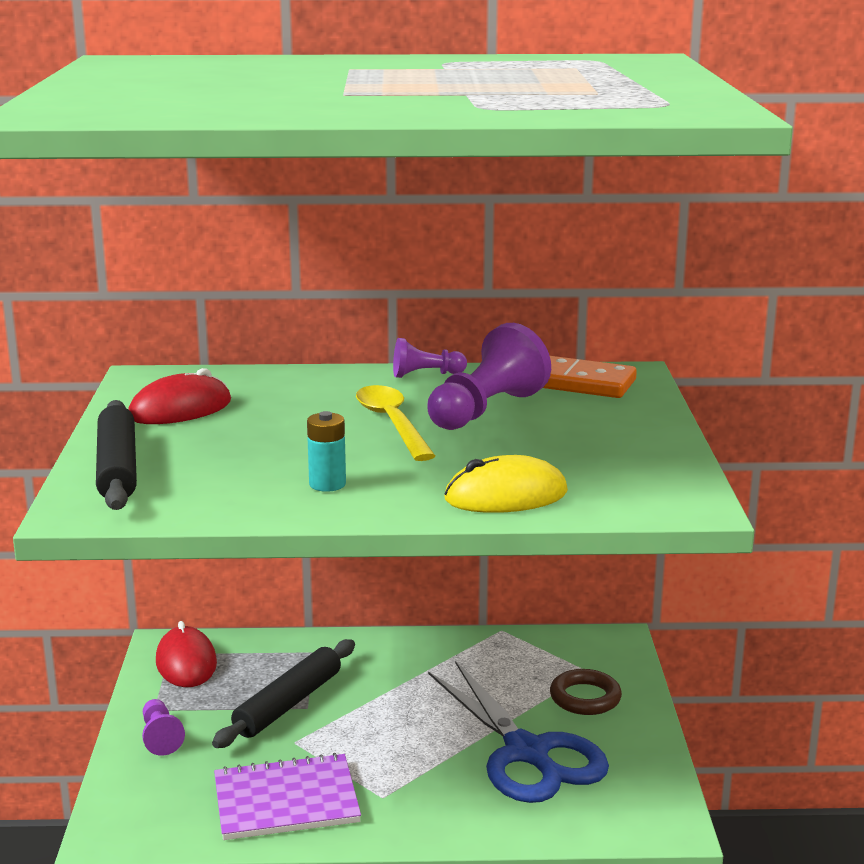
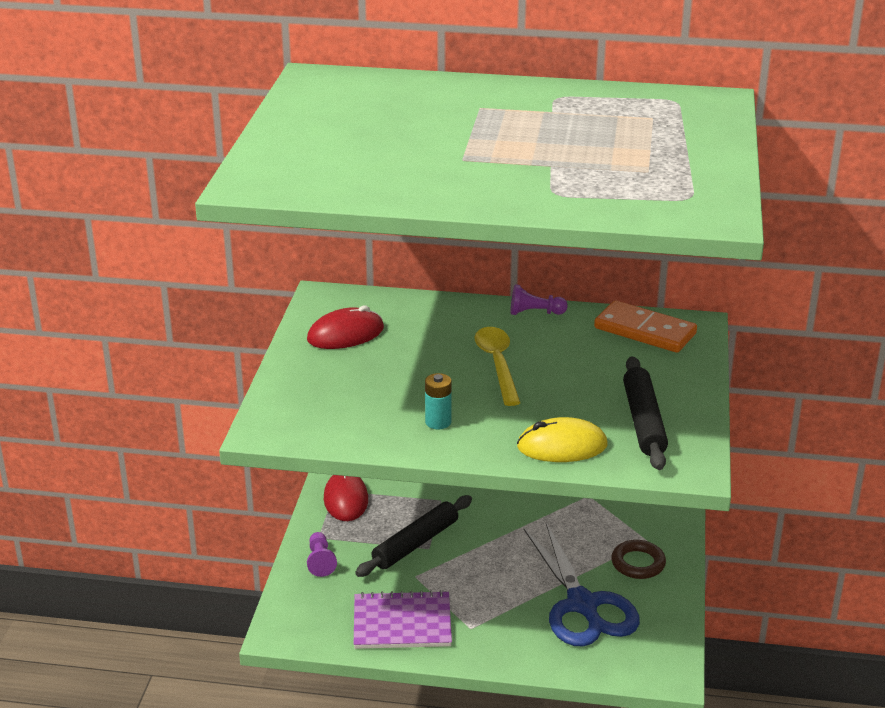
camera: 10 degrees right, 10 degrees up
black rolling pin [96,400,137,510] -> black rolling pin moved to [623,356,668,470]
purple pawn [428,323,551,430] -> none

